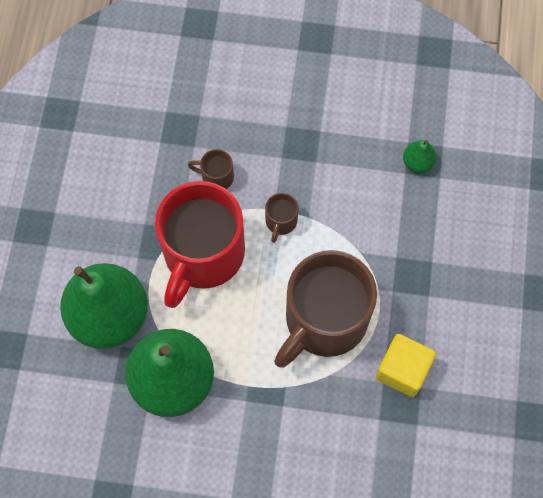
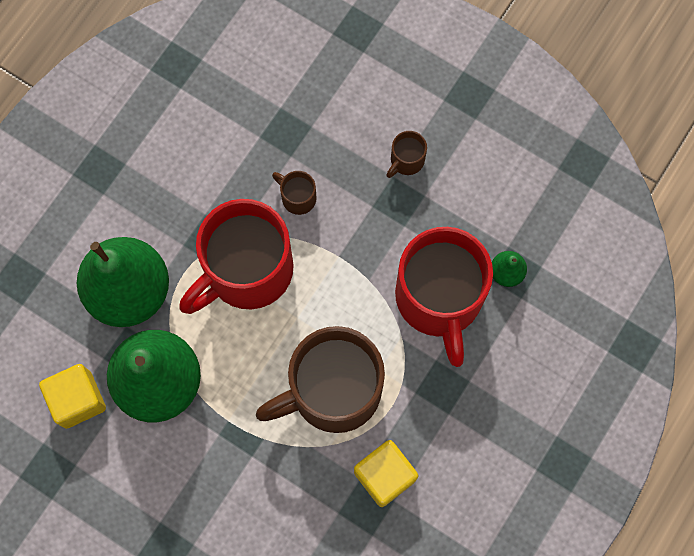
camera: 25 degrees right, 5 degrees up
brown mug [265,193,298,243] -> brown mug moved to [386,131,427,178]
none -> yellow cube [39,364,106,429]
none -> red mug [395,227,493,367]

